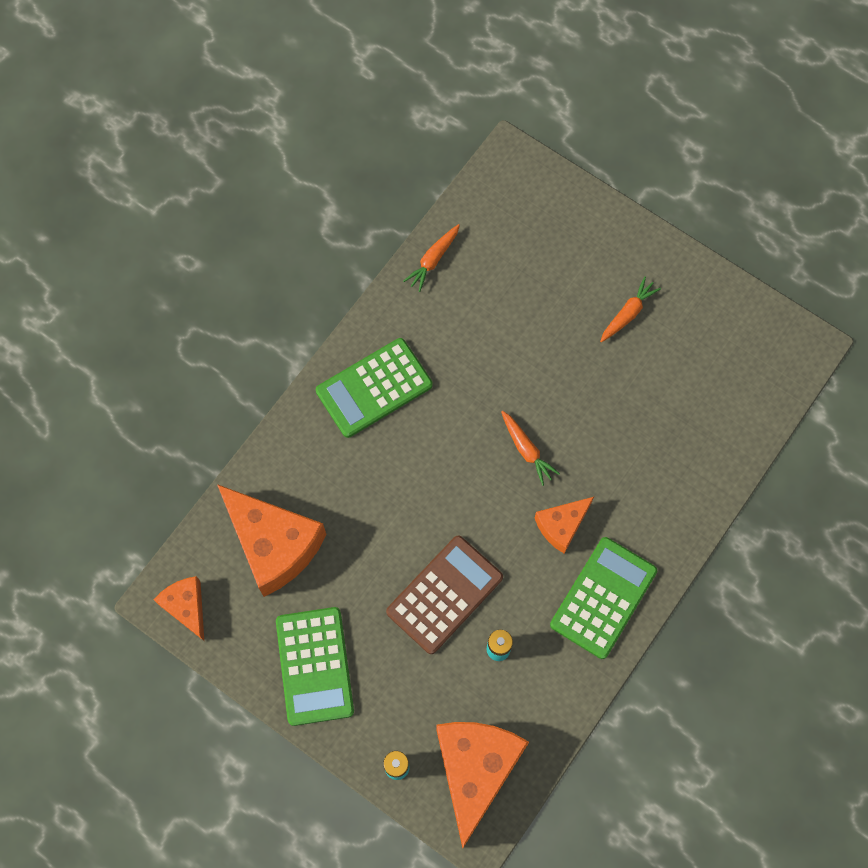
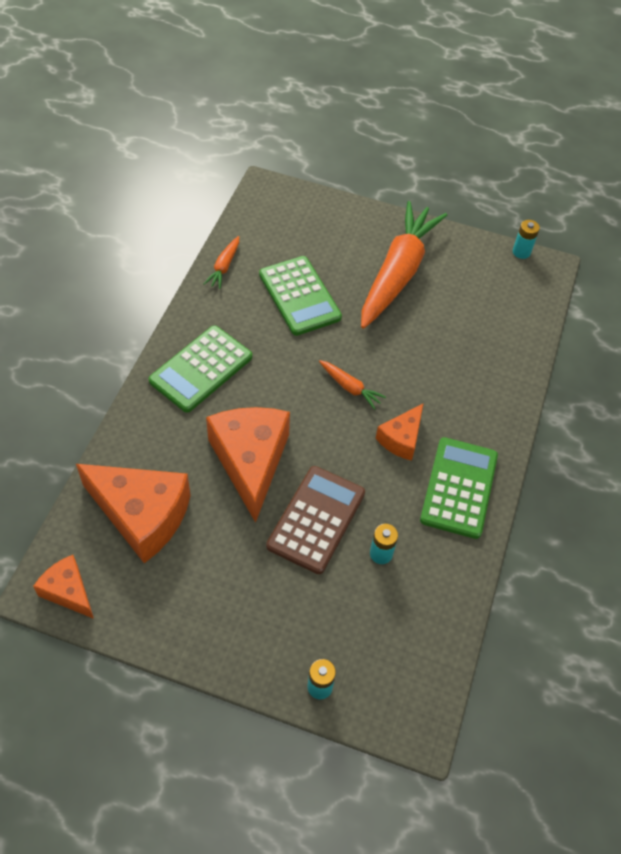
camera: 20 degrees left, 15 degrees down
green calculator [276,607,354,726] -> green calculator moved to [259,256,342,336]
orange cheese [436,722,529,848] -> orange cheese moved to [206,407,290,523]
orange carrot [600,277,661,342] -> orange carrot [361,201,447,329], size x2.45
none -> turquoise battery [513,220,540,259]

